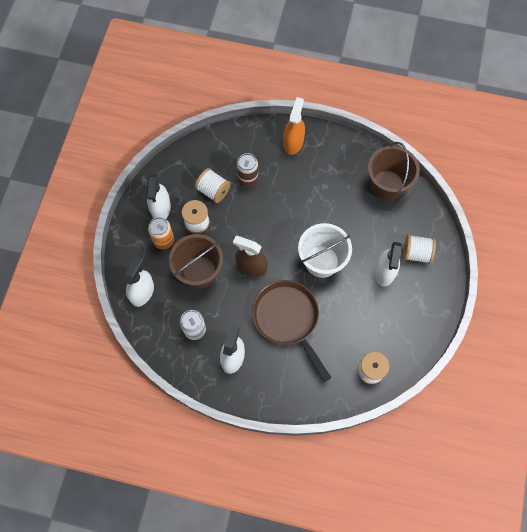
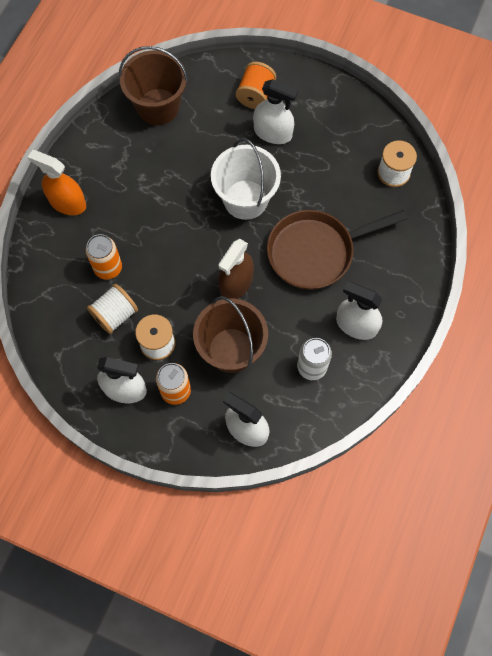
camera: 80 degrees left, 0 degrees up
brown can [237,153,258,187] -> orange can [86,234,122,280]
white spool [403,234,436,264] -> orange spool [236,62,276,109]

